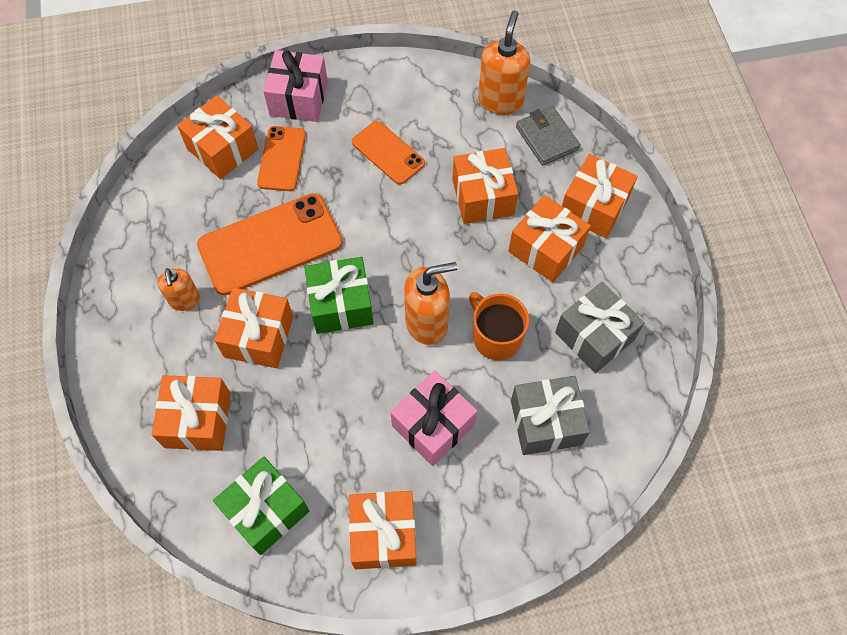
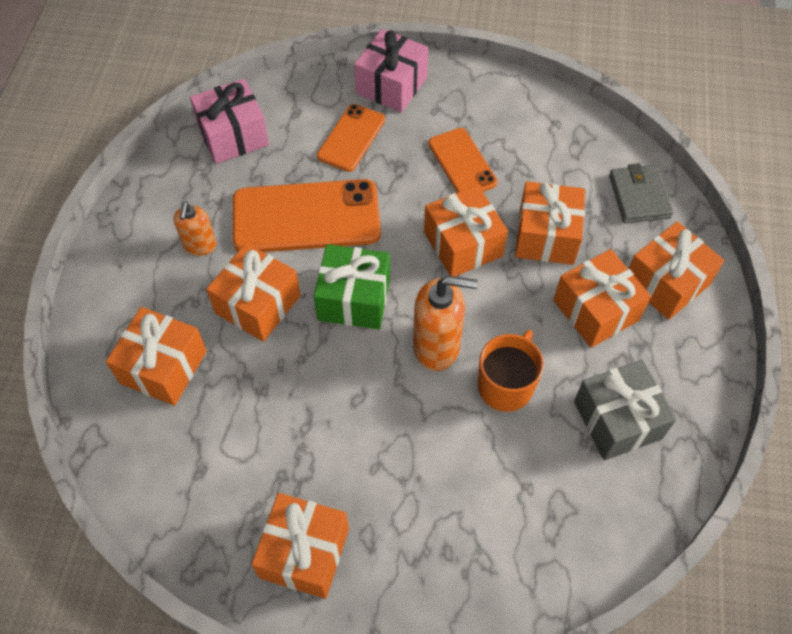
camera: 20 degrees right, 5 degrees down
orange gift [177,95,259,179] -> orange gift moved to [424,185,508,277]
green gift [213,457,309,555] -> none
pink gift [390,371,477,466] -> pink gift moved to [190,79,269,164]
orange mug [469,292,529,360] -> orange mug turned 45 degrees clockwise [478,330,544,412]
orange soap dispenser [478,10,530,115] -> none
grey gift [511,376,590,455] -> none

